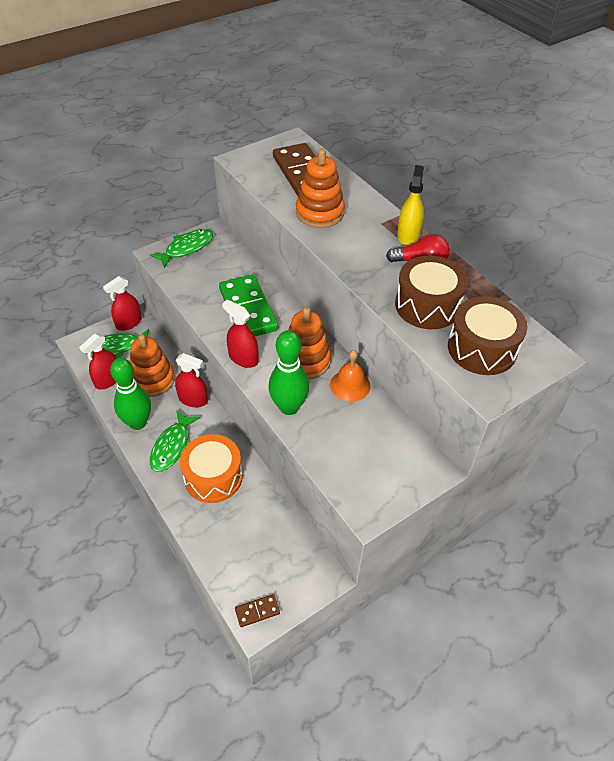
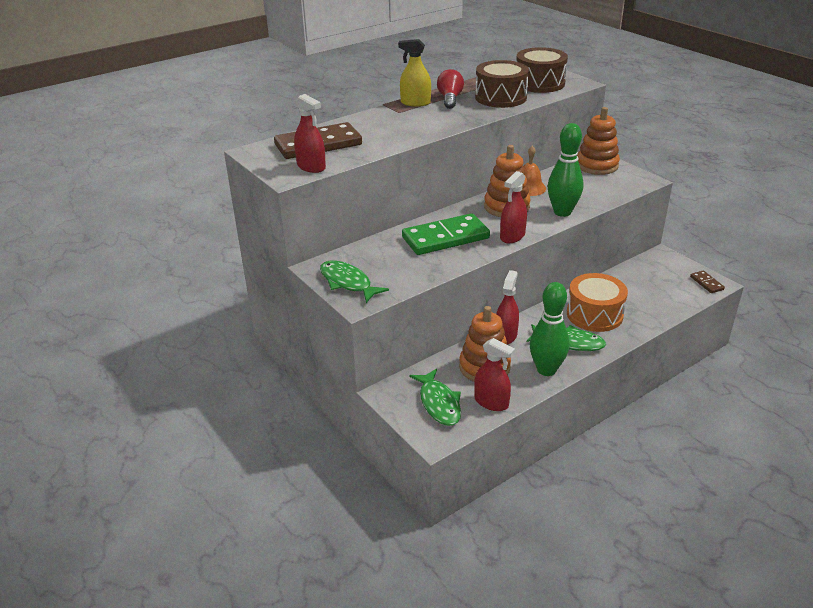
camera: 90 degrees left, 15 degrees down
red spray bottle [103,276,142,331] -> red spray bottle moved to [294,94,326,173]
orange stacking toy [296,149,345,228] -> orange stacking toy moved to [577,107,620,175]

